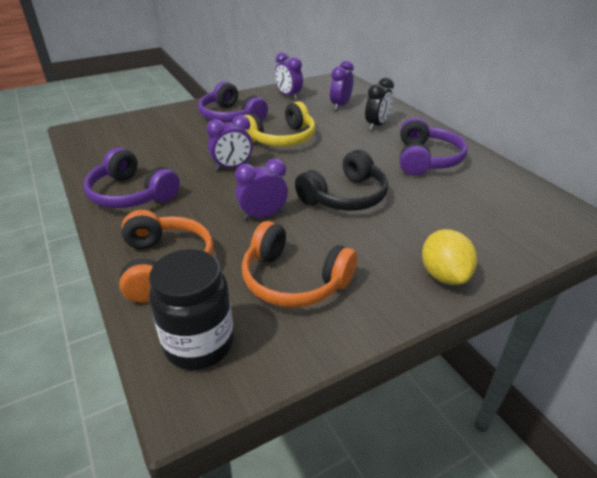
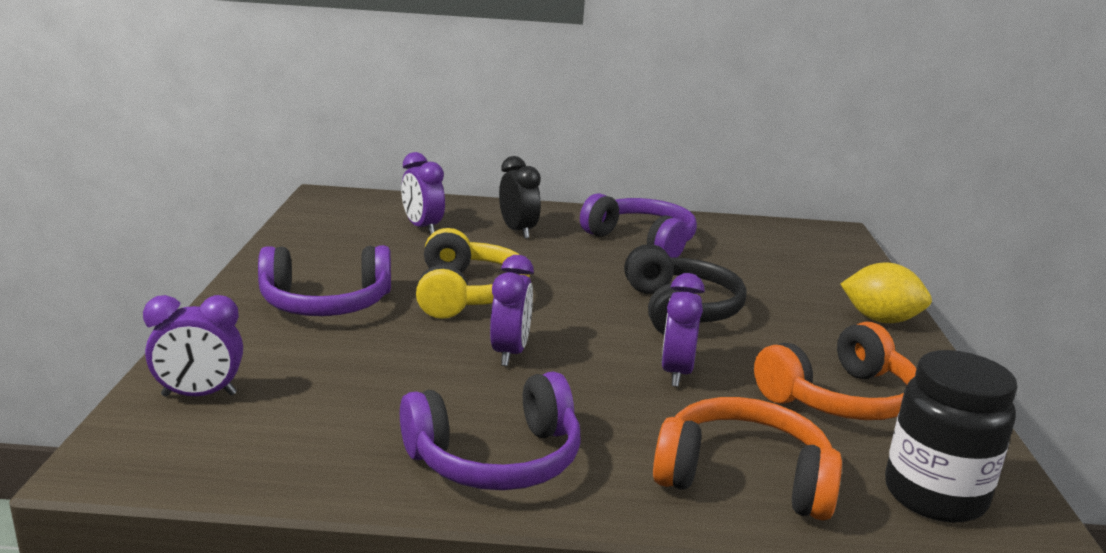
camera: 60 degrees left, 15 degrees down
purple clock [275,52,303,100] -> purple clock moved to [143,295,243,397]

